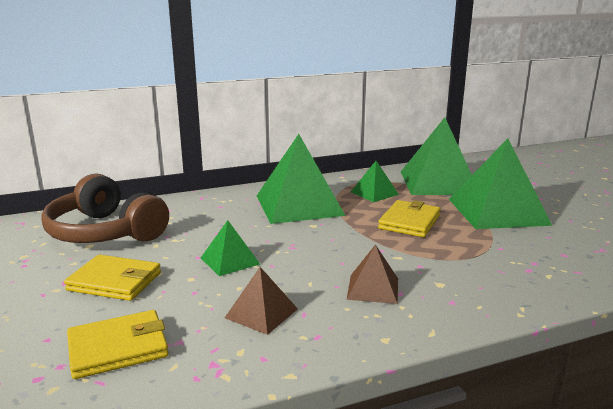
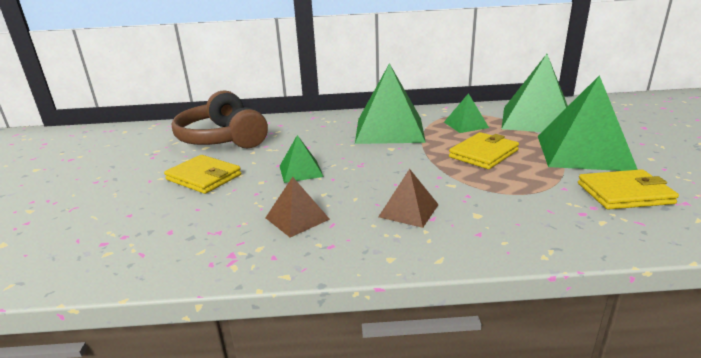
camera: 20 degrees right, 5 degrees up
yellow wallet [67,310,169,379] -> yellow wallet moved to [578,169,679,210]

